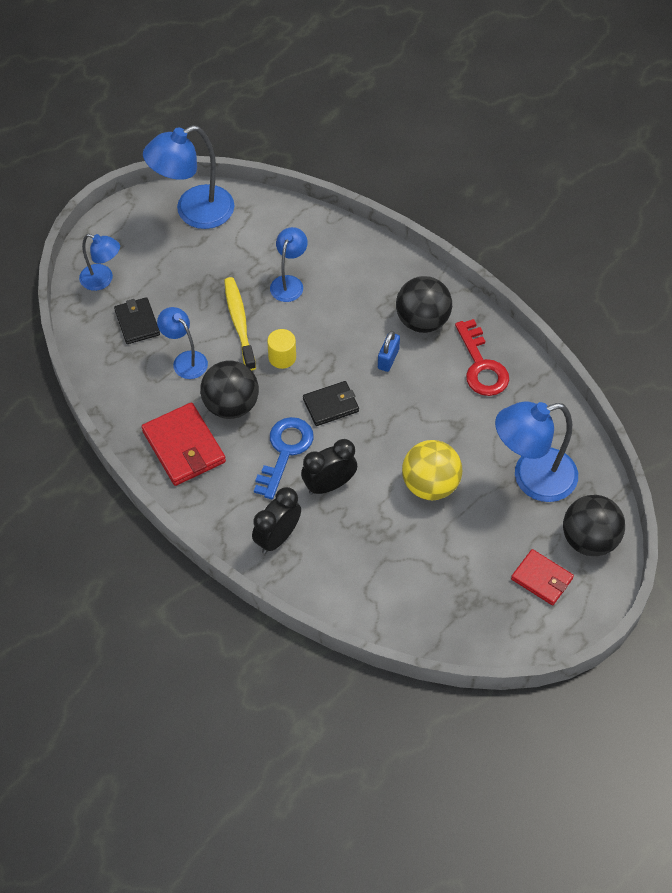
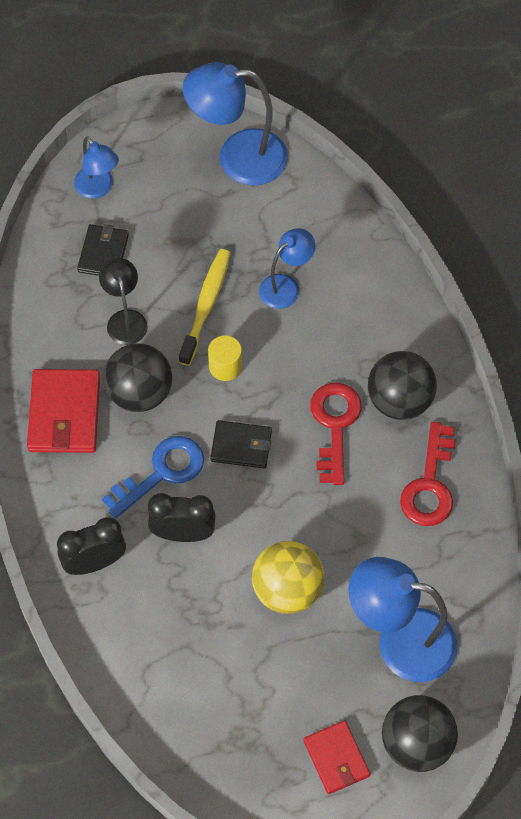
camera: 30 degrees right, 5 degrees up
blue lamp [157,307,208,379] -> black lamp [99,258,148,345]
blue padlock [378,331,400,372] -> red key [310,382,362,485]

